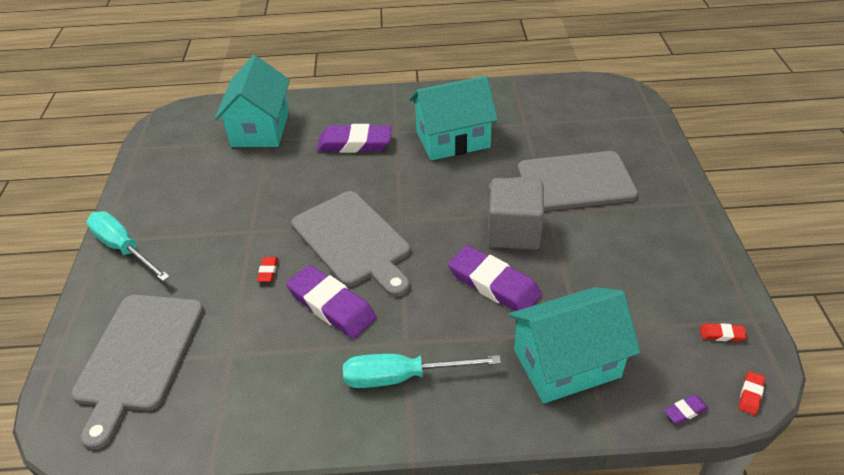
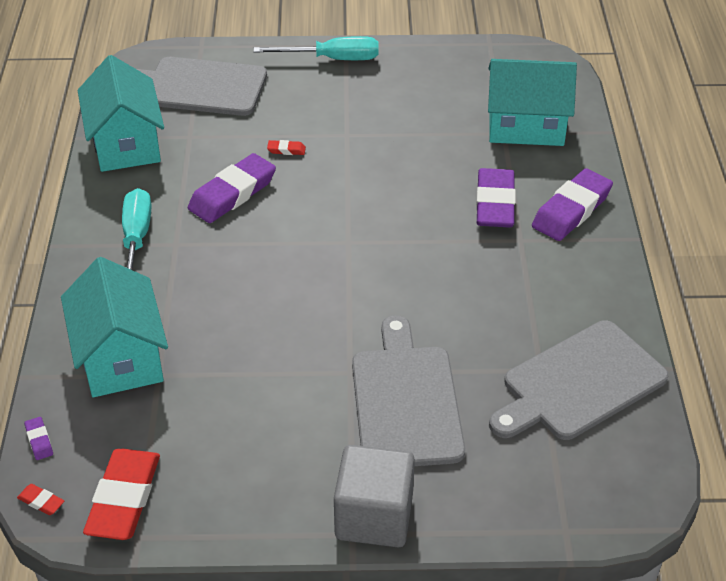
camera: 90 degrees right, 0 degrees up
turquoise screwdriver [87,211,170,281] -> turquoise screwdriver turned 45 degrees clockwise [253,36,379,60]
grey cutting board [291,191,410,297] -> grey cutting board moved to [489,320,668,440]
turquoise house [410,76,498,161] -> turquoise house moved to [77,55,164,172]
purple eraser [448,245,542,311] -> purple eraser moved to [532,168,613,241]
grey cube [488,178,544,250] -> grey cube moved to [334,445,415,547]
red eraser [700,323,747,342] -> red eraser [83,449,160,540], size x2.40

